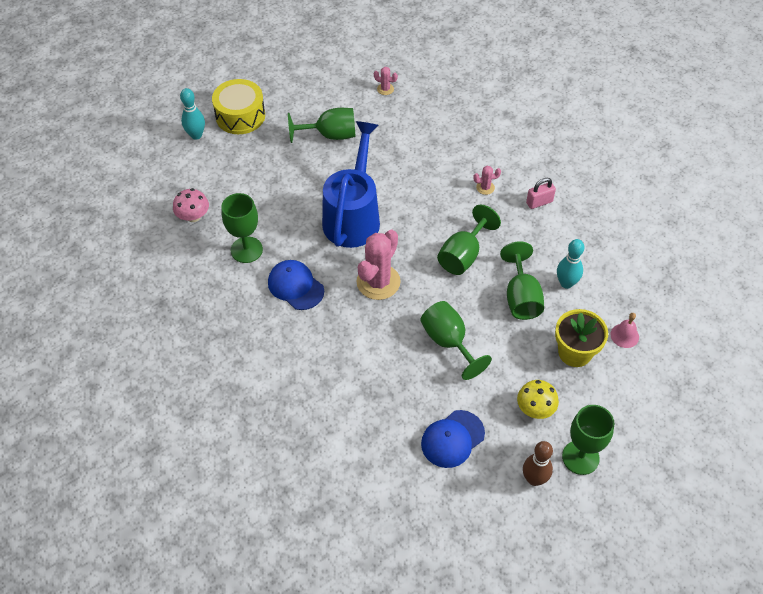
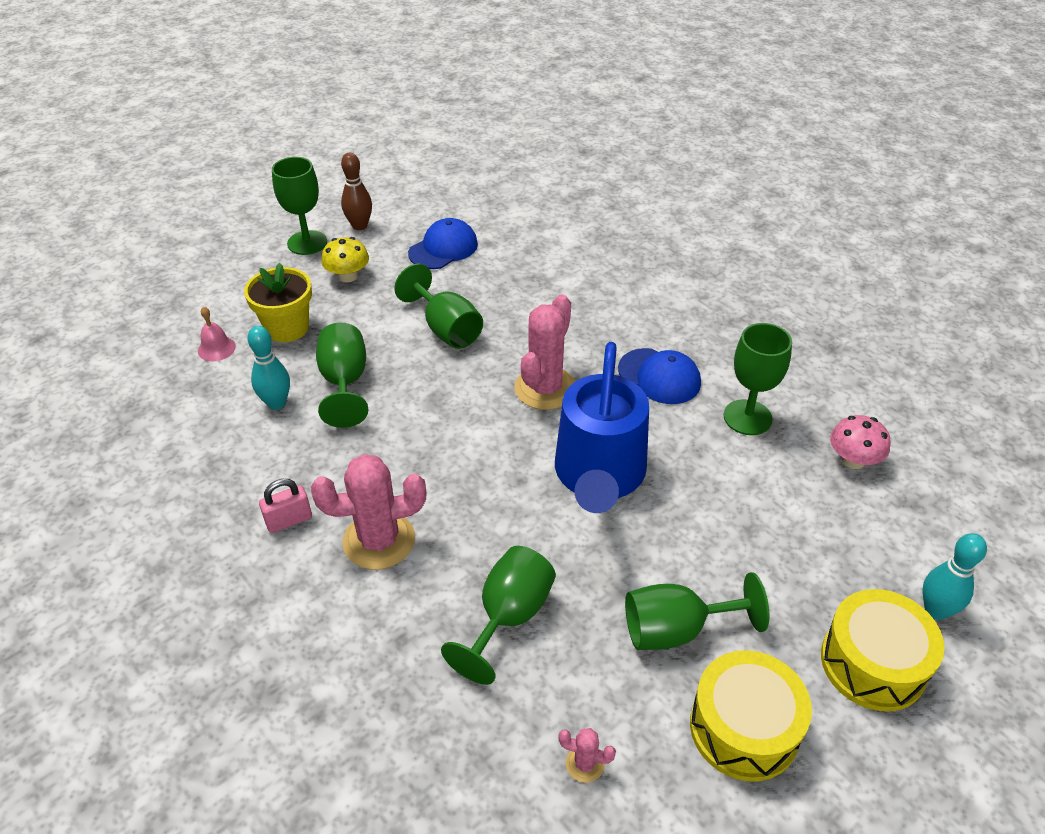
camera: 175 degrees right, 10 degrees down
green goblet [437,205,501,275] -> green goblet moved to [441,546,556,685]
pink cactus [473,166,501,195] -> pink cactus [311,454,426,570], size x2.23
none -> yellow drum [690,650,812,782]

